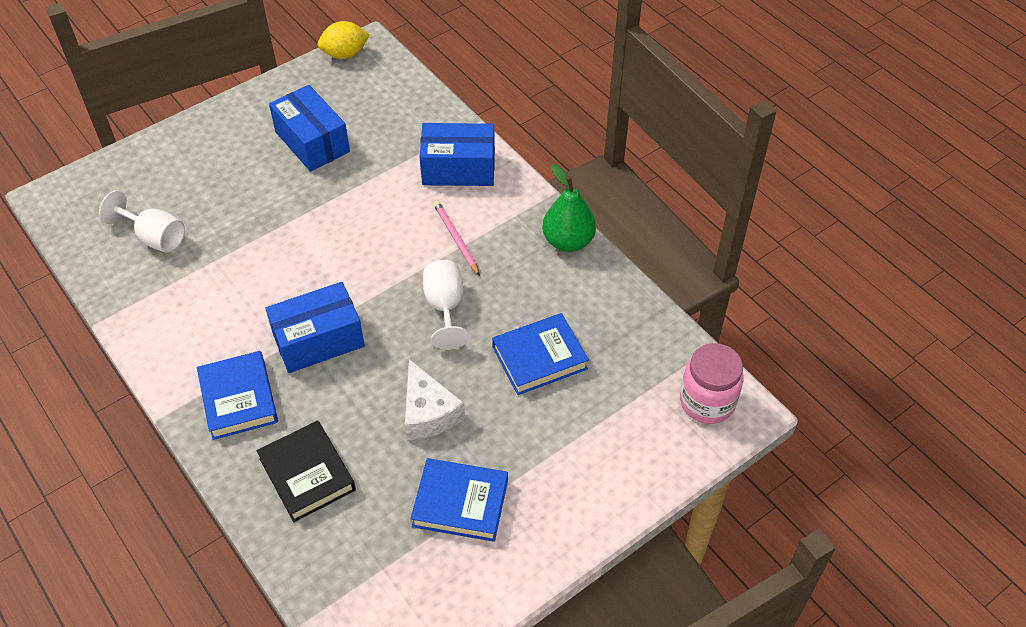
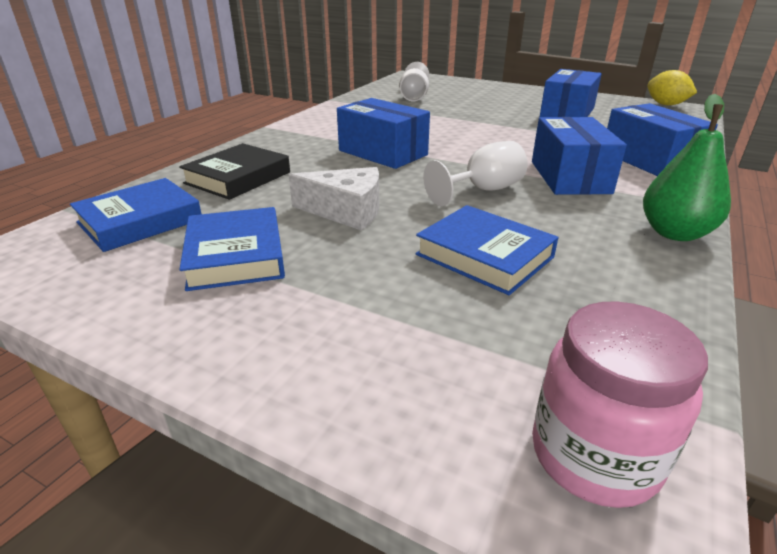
camera: 65 degrees right, 20 degrees down
blue book [197,351,278,440] -> blue book moved to [70,178,202,252]
white cheese [405,359,465,440] -> white cheese turned 120 degrees counterclockwise [289,167,379,230]
pink pencil [433,201,480,276] -> blue box [532,117,627,195]

